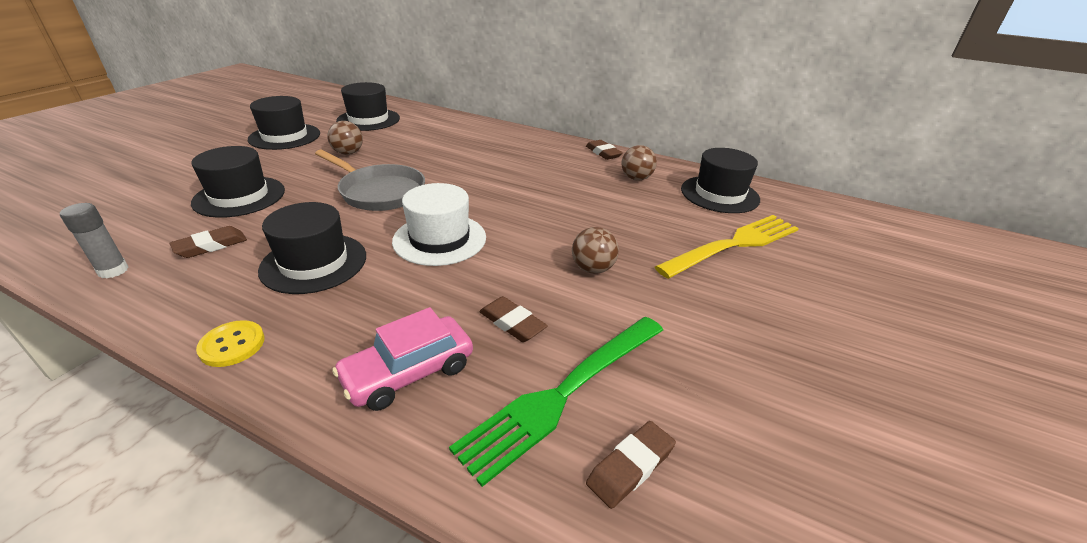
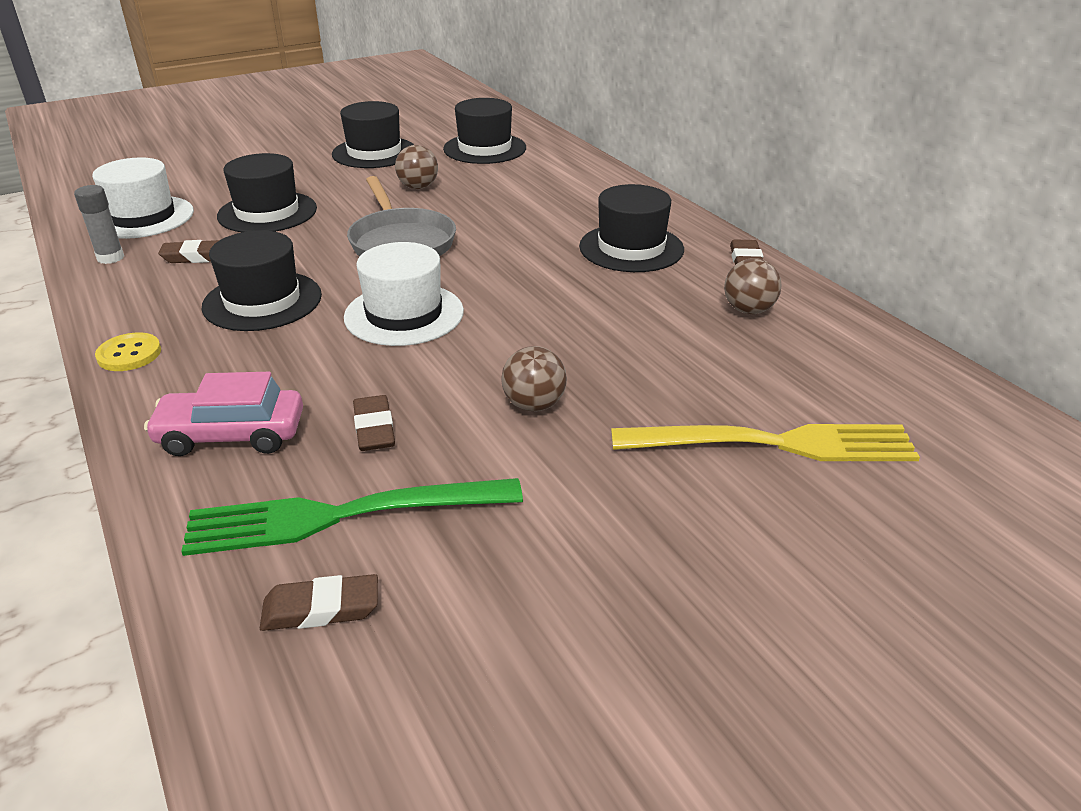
camera: 35 degrees right, 0 degrees up
black hat [681,148,760,213] -> black hat moved to [579,184,684,272]
none -> white hat [92,158,194,239]

